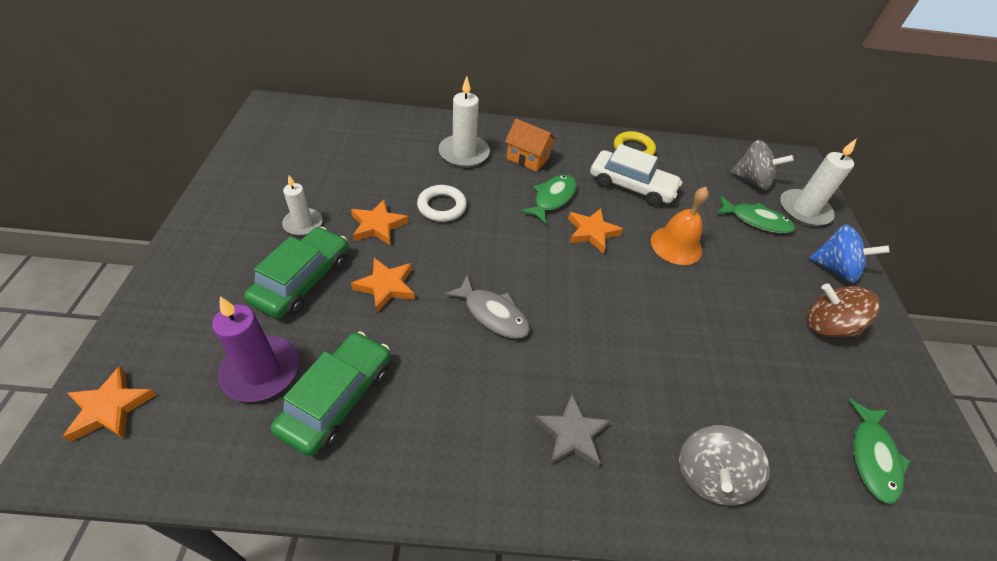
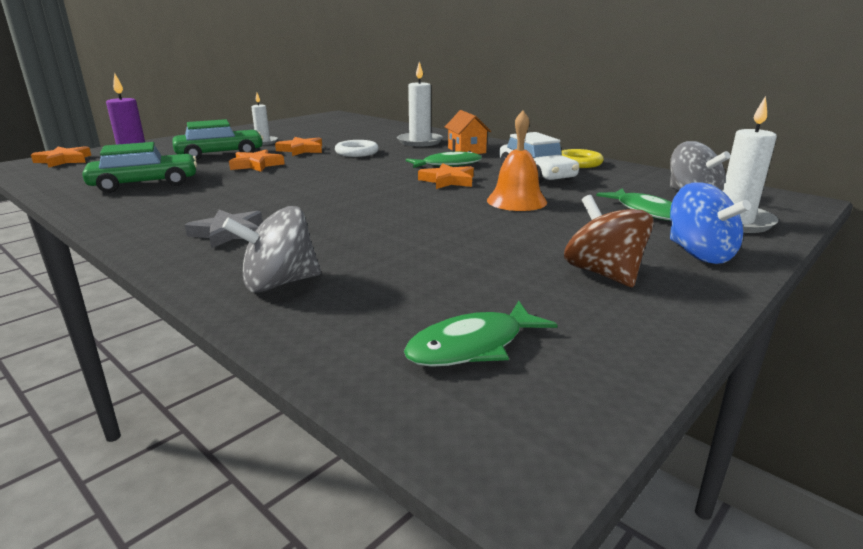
camera: 45 degrees right, 25 degrees down
grey fish [444,275,530,338] -> none

